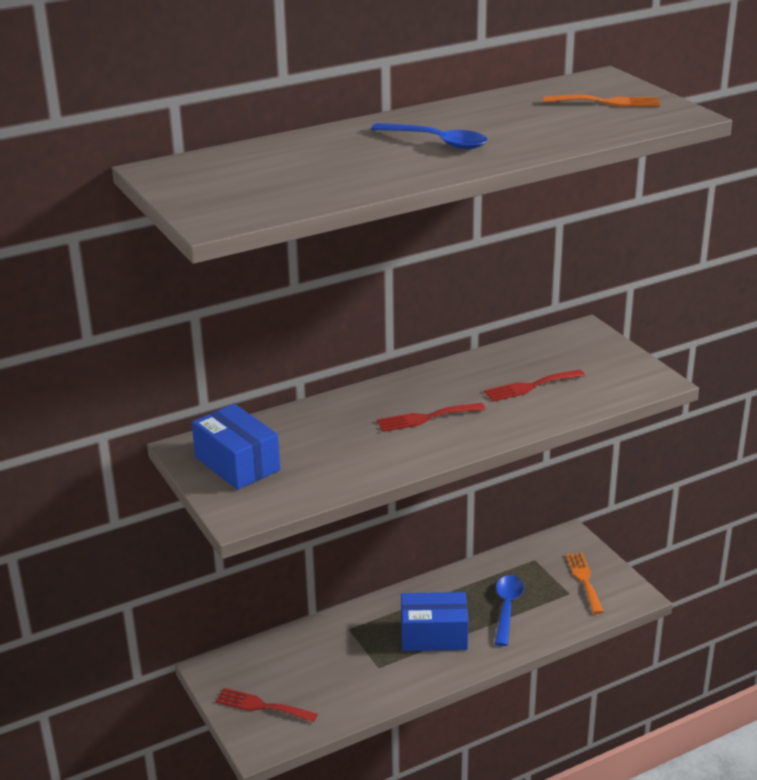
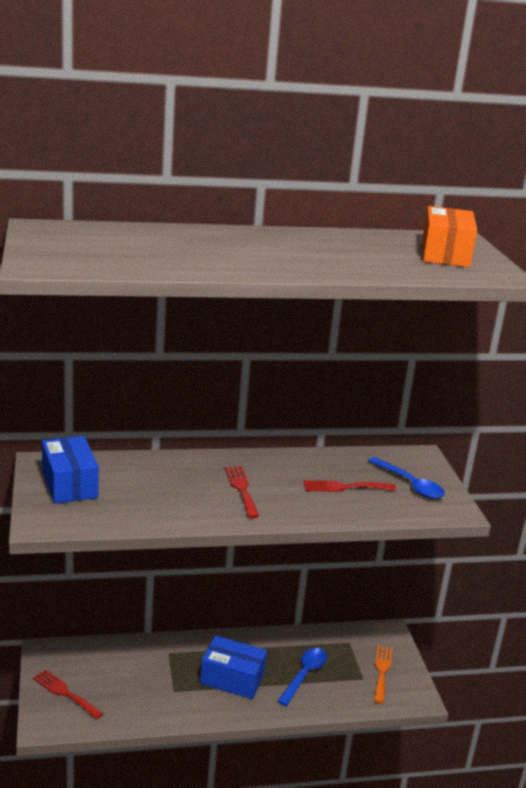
camera: 15 degrees right, 5 degrees down
blue spoon [371,123,488,149] -> blue spoon moved to [368,457,445,499]
red fork [377,403,485,432] -> red fork turned 75 degrees clockwise [225,466,259,518]
orange fork [543,95,660,107] -> orange box [422,206,477,267]

